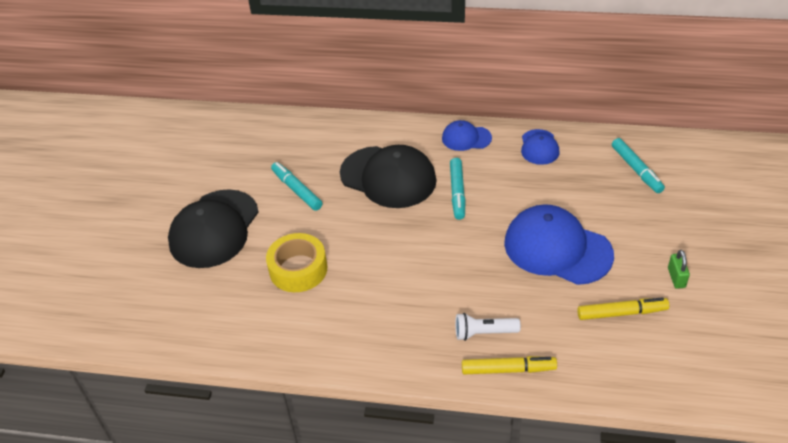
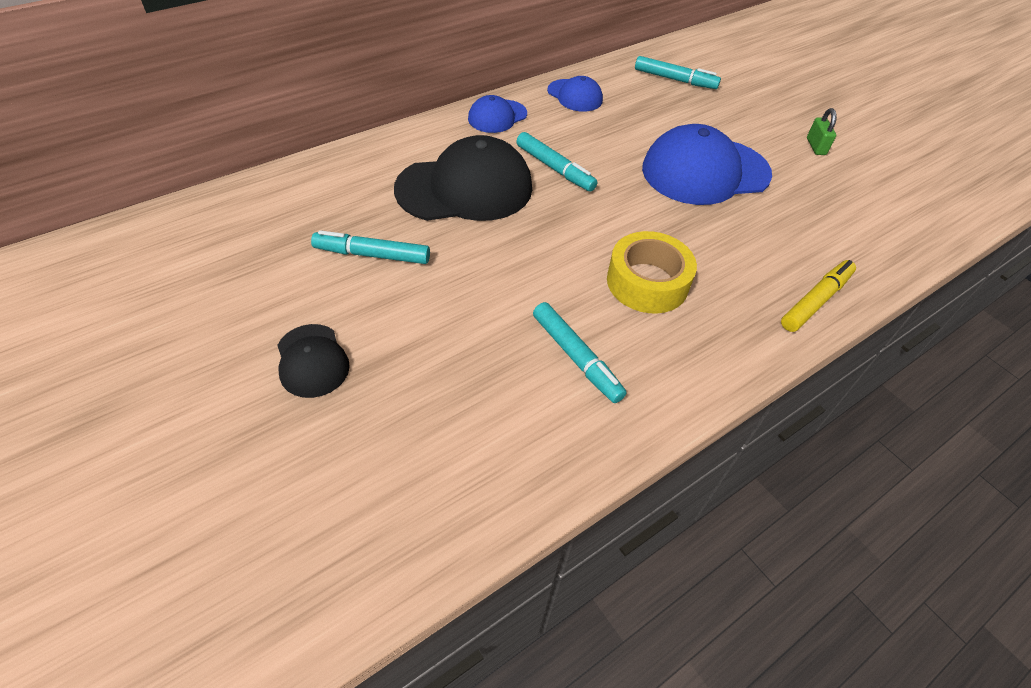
camera: 50 degrees left, 5 degrees up
black cap [168,189,259,268] -> black cap [277,324,350,398], size x0.52
yellow tape [266,233,327,292] -> yellow tape moved to [607,231,697,313]
white flashlight [455,313,521,341] -> none
yellow marker [577,297,669,320] -> none
green padlock [668,250,690,289] -> green padlock turned 45 degrees clockwise [807,108,837,155]
none -> turquoise marker [533,302,627,403]

